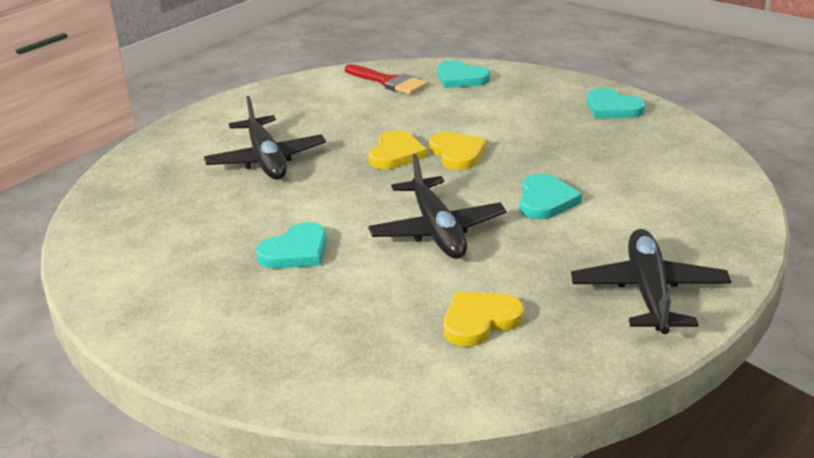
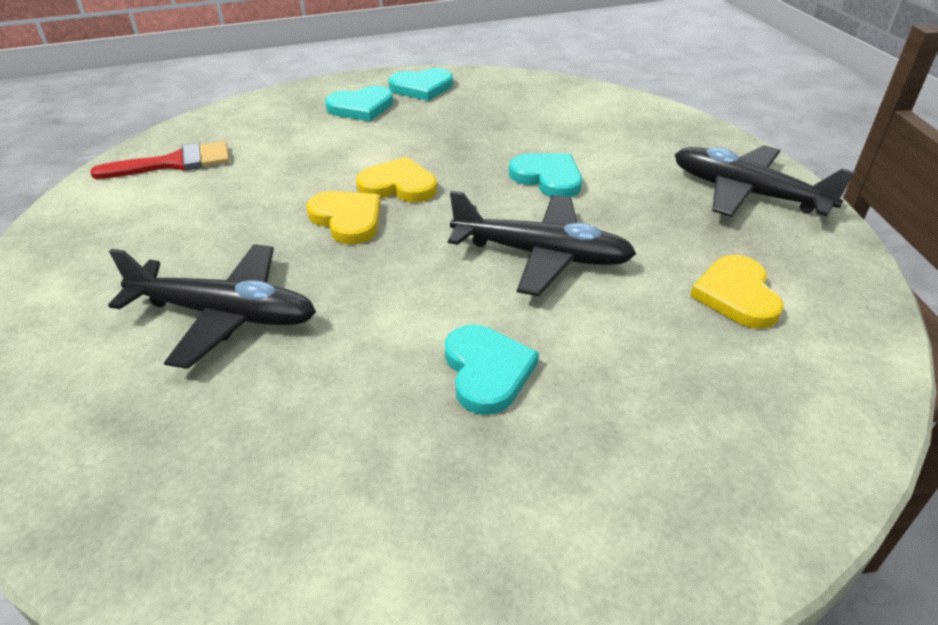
camera: 60 degrees left, 10 degrees up
turquoise heart [437,60,490,88] -> turquoise heart moved to [325,86,393,121]

